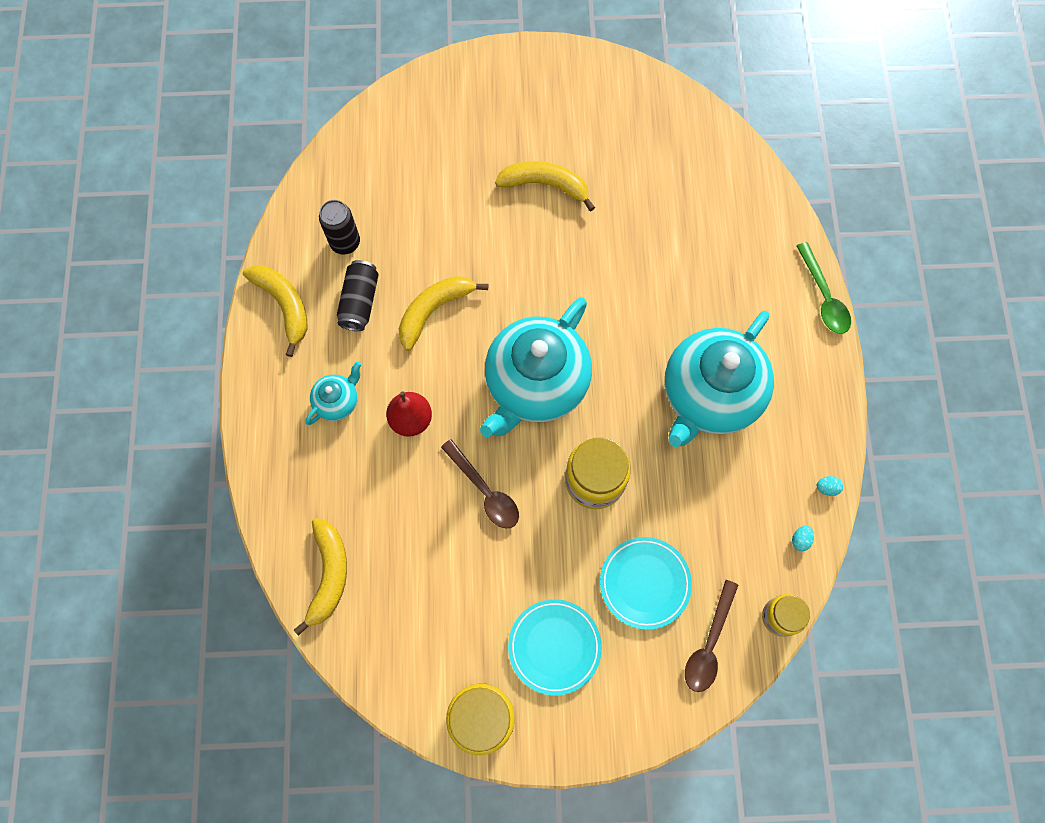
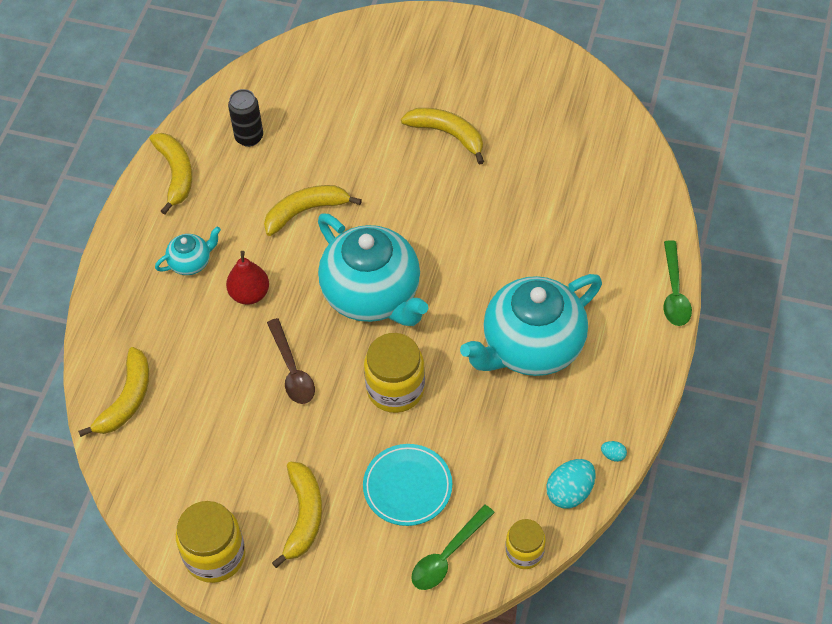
camera: 20 degrees right, 15 degrees down
black can [337,260,379,331] -> none
turquoise teapot [480,297,592,437] -> turquoise teapot turned 90 degrees counterclockwise [318,213,428,326]
turquoise plate [508,599,602,695] -> yellow banana [272,462,322,568]
brown spoon [685,580,738,692] -> green spoon [411,505,495,590]
turquoise egg [792,525,814,551] -> turquoise egg [546,459,595,509], size x2.11

